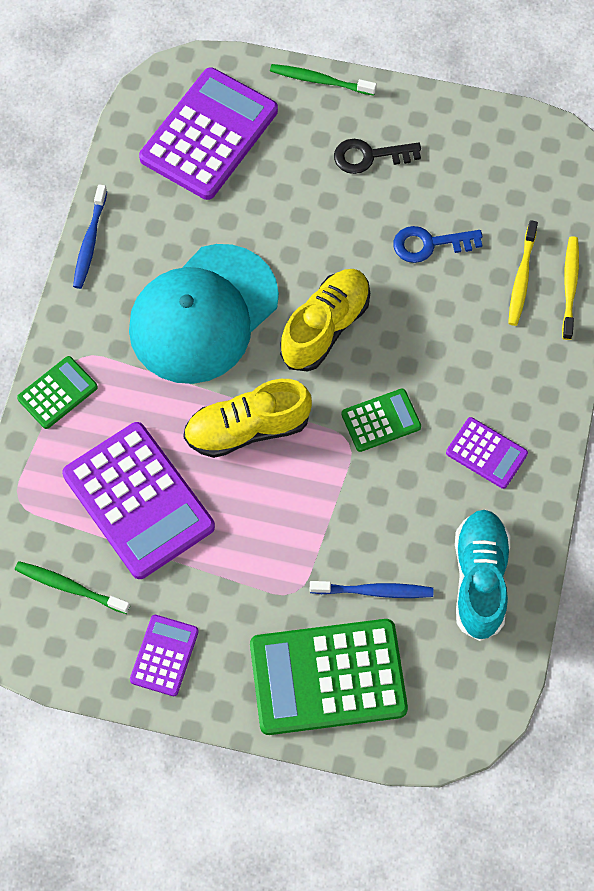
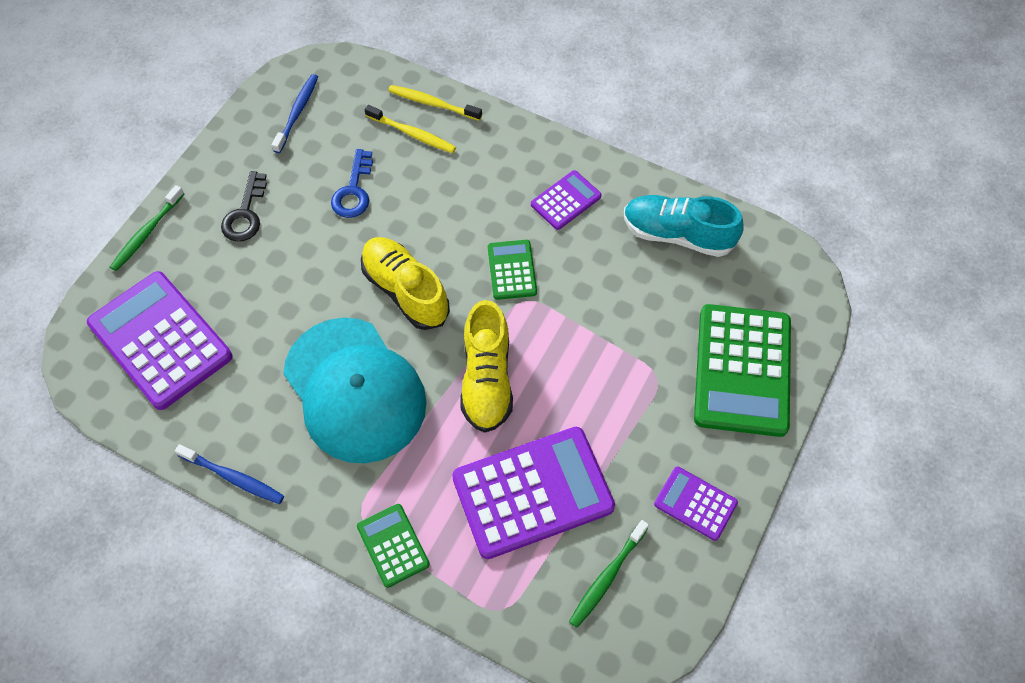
camera: 75 degrees left, 5 degrees down
blue toothbrush [310,581,433,598] -> blue toothbrush moved to [272,74,318,153]

